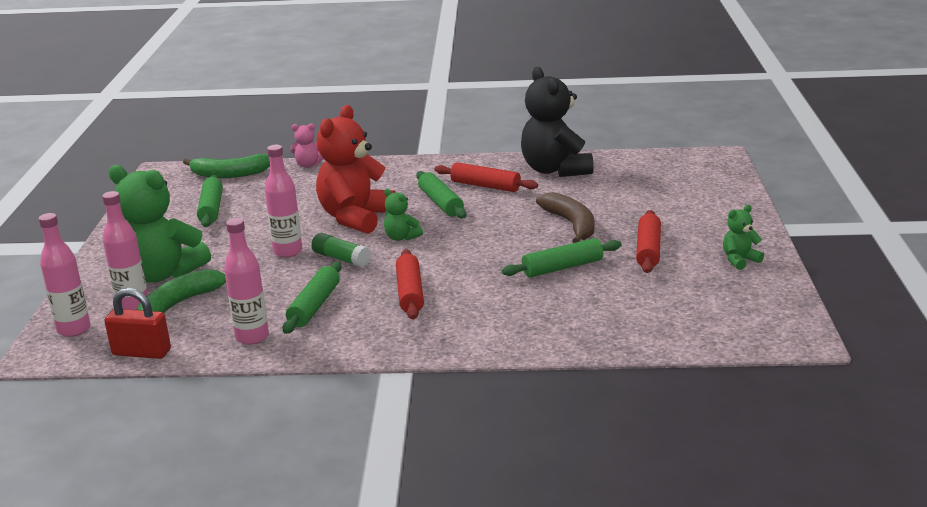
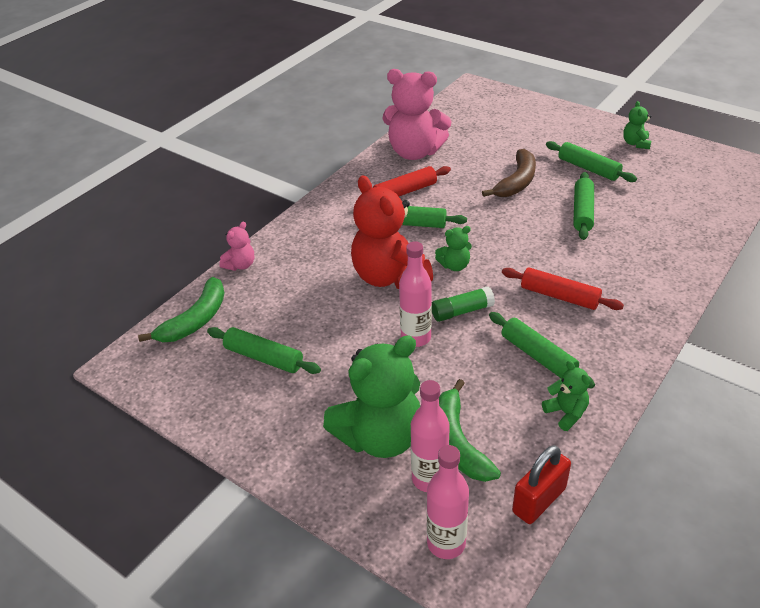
camera: 55 degrees left, 15 degrees up
pink bottle [224,218,269,345] -> green teddy bear [542,360,590,431]
black teddy bear [521,67,594,177] -> pink teddy bear [383,69,451,160]
brown banana [536,192,595,243] -> brown banana turned 105 degrees clockwise [482,149,536,197]
red rolling pin [636,210,661,273] -> green rolling pin [546,141,637,182]

